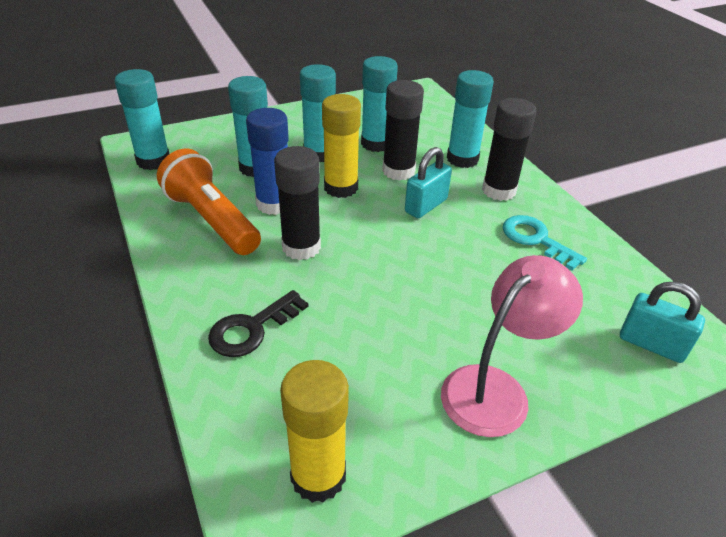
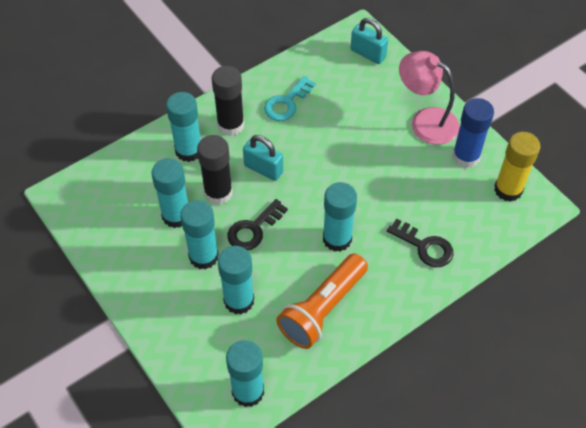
camera: 100 degrees left, 15 degrees up
blue glue stick [246,108,289,215] -> blue glue stick moved to [452,98,494,168]
black glue stick [274,146,321,260] -> turquoise glue stick [323,182,357,252]
yellow glue stick [322,94,361,198] -> black key [228,199,288,250]
turquoise padlock [620,282,705,363] -> turquoise padlock turned 75 degrees counterclockwise [351,18,388,64]

